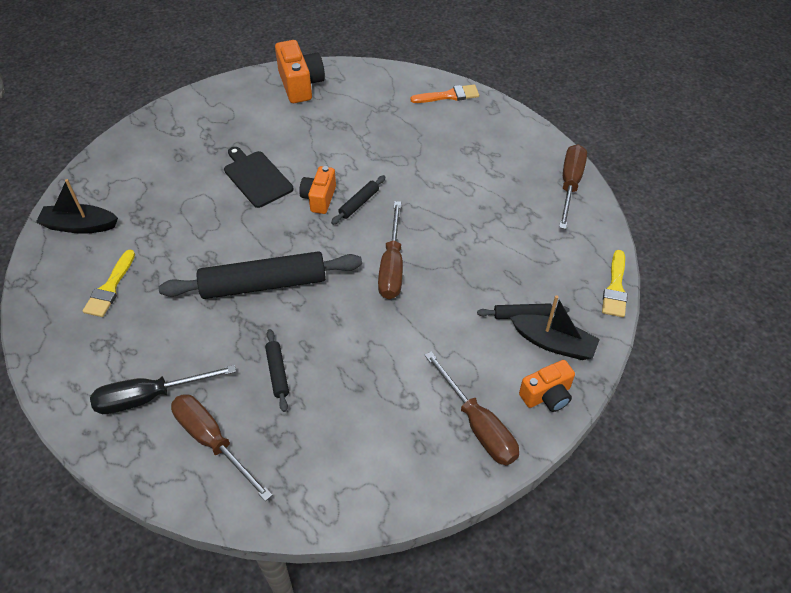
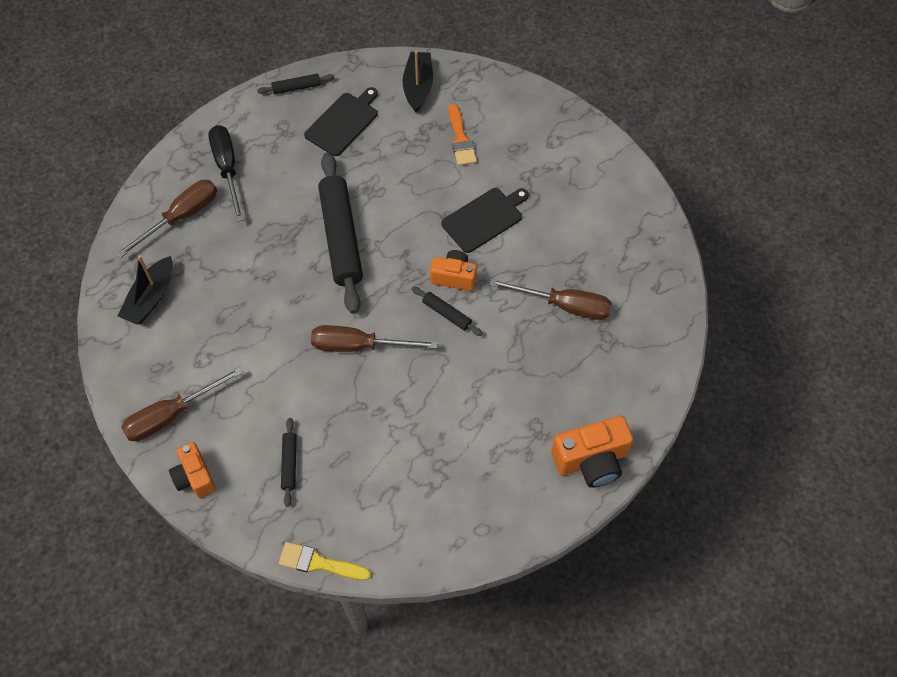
camera: 90 degrees right, 10 degrees up
yellow brush [83,250,135,317] -> black cutting board [304,87,378,156]
black rolling pin [265,329,289,412] -> black rolling pin moved to [257,74,335,94]
orange camera [275,40,325,103] -> orange camera moved to [551,416,633,488]
orange brush [410,84,479,103] -> orange brush moved to [449,103,477,166]
black boat [510,295,600,360] -> black boat moved to [118,255,173,325]
brown screwdriver [559,144,587,229] -> brown screwdriver moved to [489,279,612,320]

